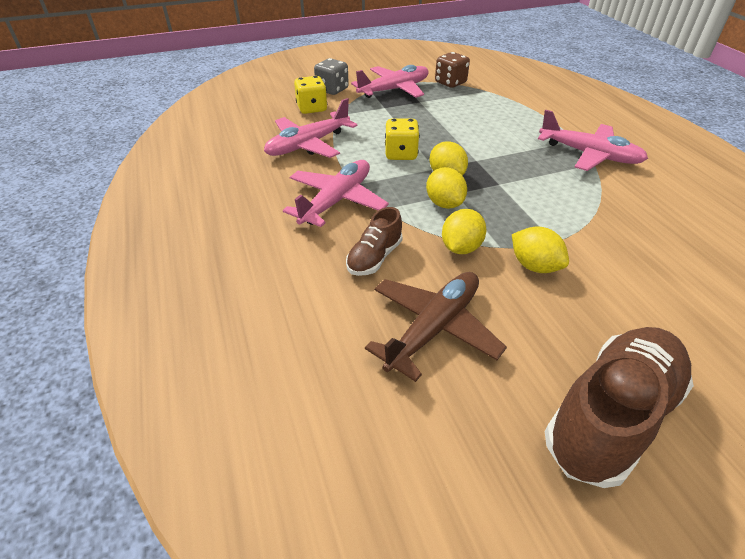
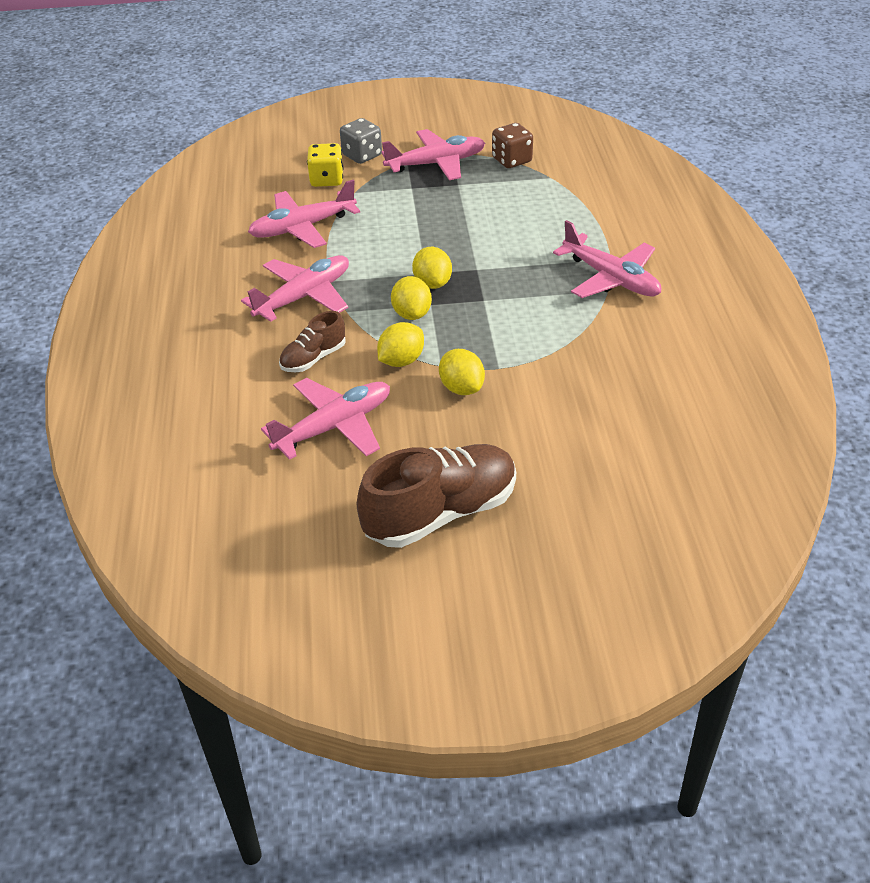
camera: 15 degrees right, 0 degrees up
brown plane [365,272,507,382] -> pink plane [261,378,390,460]
yellow dice [385,118,420,160] -> none

